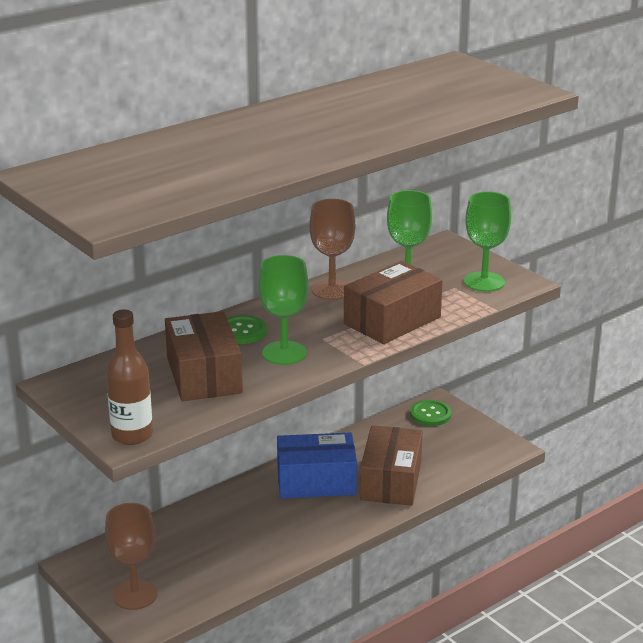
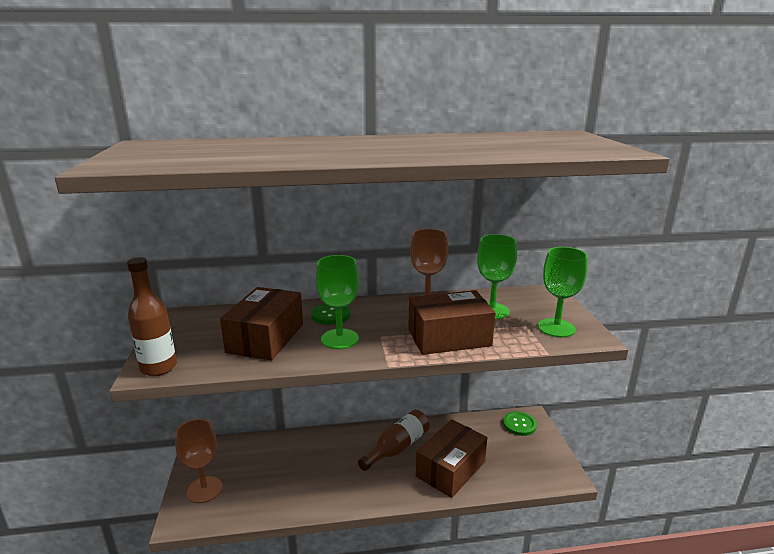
camera: 30 degrees right, 5 degrees down
blue box [277,433,357,498] -> brown bottle [358,410,429,471]

